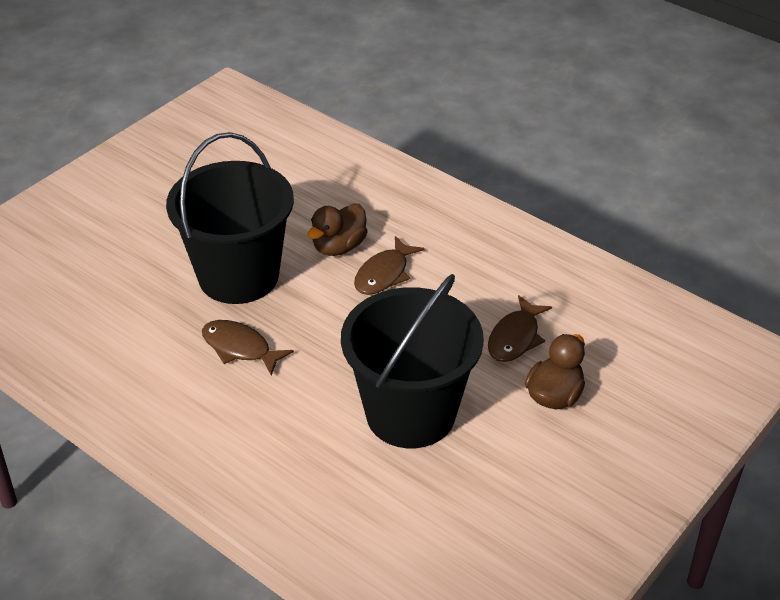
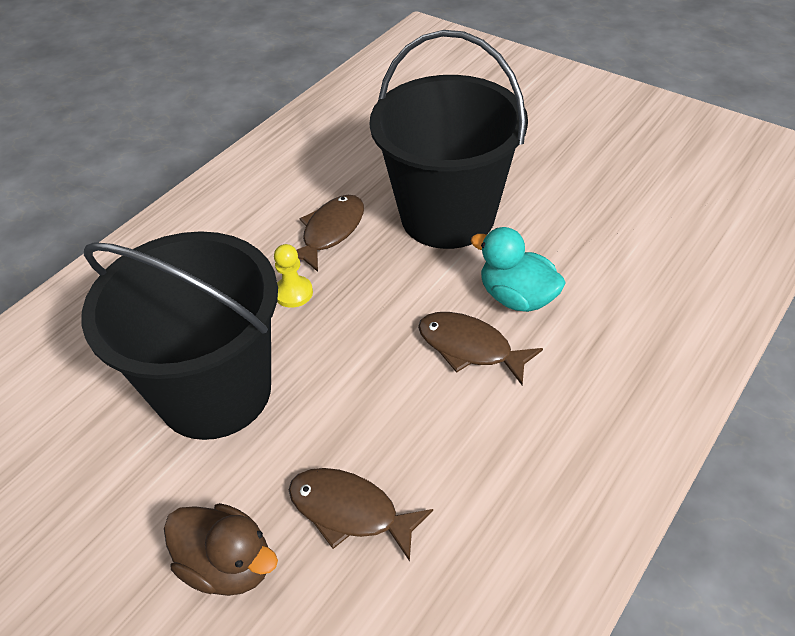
camera: 90 degrees right, 5 degrees up
brown duck [307,203,368,256] -> turquoise duck [471,227,566,312]
none -> yellow pawn [274,244,313,308]

